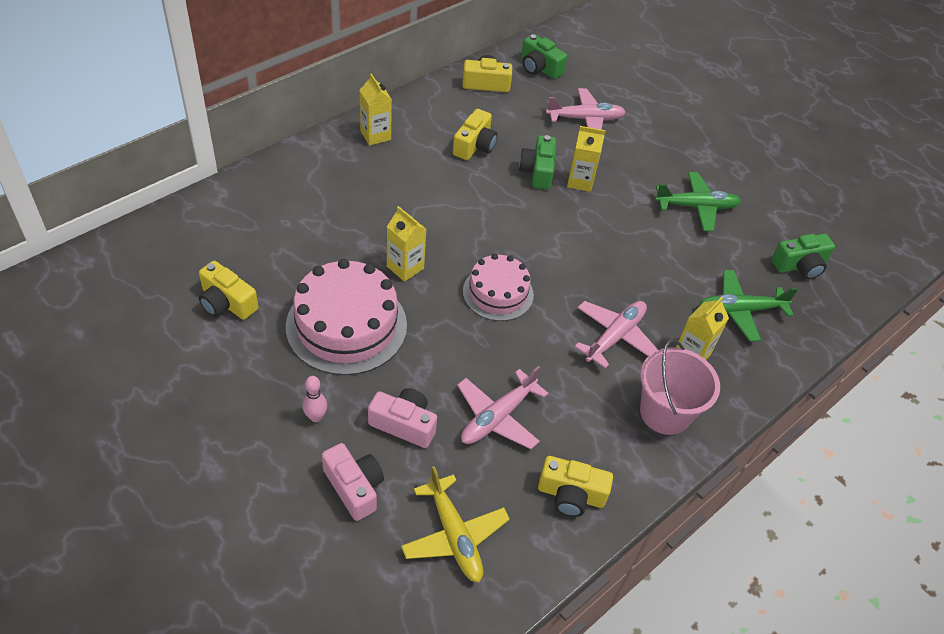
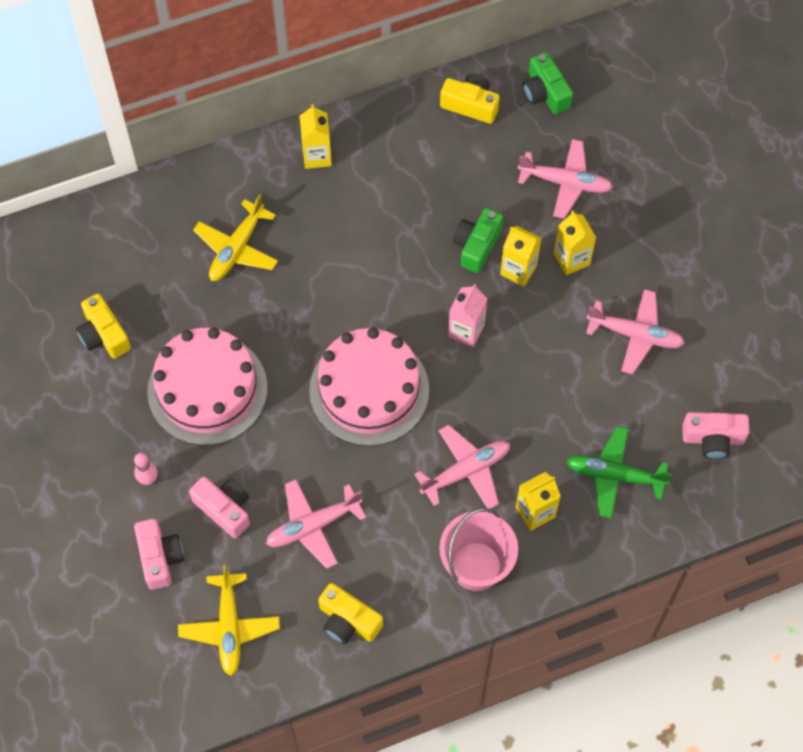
camera: 25 degrees right, 15 degrees up
yellow carton [387,206,426,282] -> yellow carton moved to [554,211,596,275]
yellow camera [453,109,498,160] -> none
pink cake [463,254,534,321] -> pink cake [309,327,429,446], size x1.61
green plane [655,172,741,231] -> pink plane [586,289,685,374]
green camera [771,234,835,280] -> pink camera [682,412,749,459]
none -> yellow plane [193,194,278,281]
none -> pink carton [448,284,488,347]

